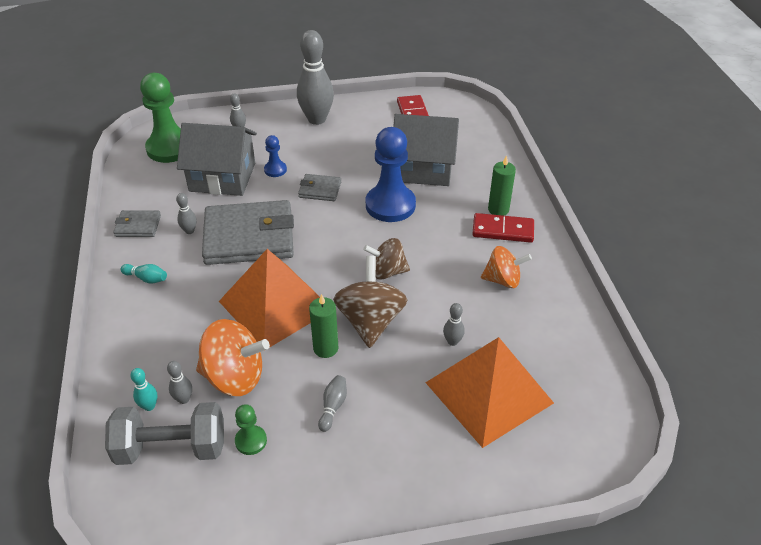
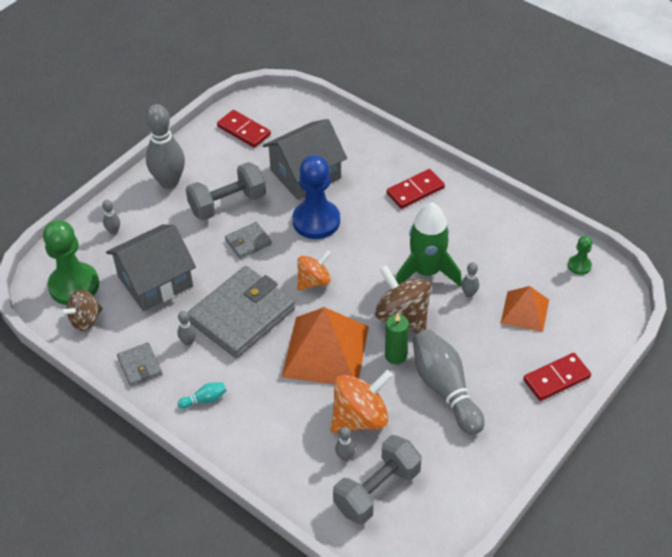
camera: 40 degrees left, 5 degrees up
grey wallet [113,210,161,237] -> grey wallet turned 75 degrees counterclockwise [117,342,162,387]
turquoise bowling pin [130,368,157,411] -> none
green pawn [235,404,267,455] -> green pawn moved to [568,236,592,275]
blue pawn [264,135,287,177] -> none
grey bowling pin [318,375,347,432] -> grey bowling pin [413,329,485,435], size x2.35
brown spinning top [363,238,410,280] -> brown spinning top moved to [60,289,103,331]
orange pyramid [425,337,554,448] -> orange pyramid [500,286,549,332], size x0.58
orange spinning top [481,246,532,288] -> orange spinning top moved to [297,250,332,290]
green candle [488,155,516,216] -> none
none -> grey dumbbell [186,162,266,221]
none -> green rocket [396,202,462,287]
none -> red domino [523,353,591,401]

